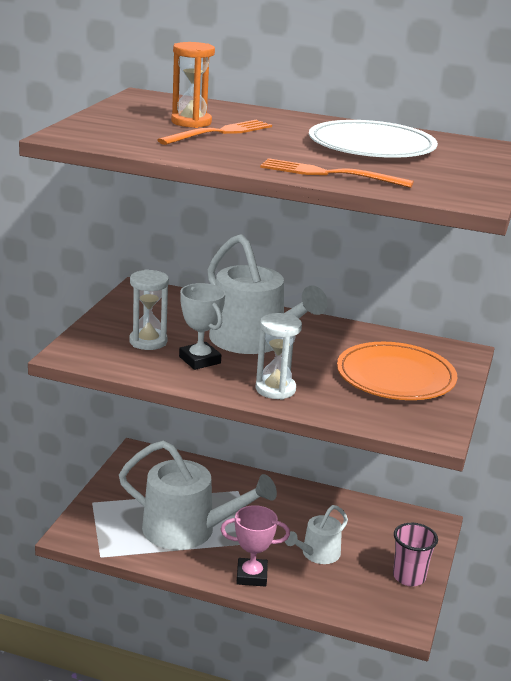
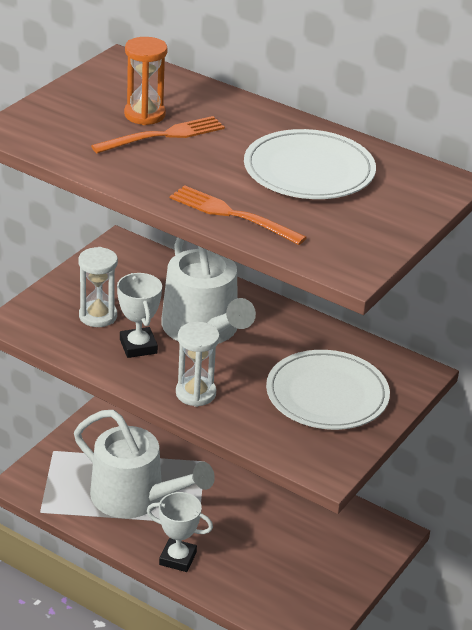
camera: 15 degrees right, 10 degrees up
pink trophy [220,505,290,587] -> white trophy [147,492,213,572]
white watering can [285,505,348,564] -> none
orange plate [337,342,457,400] -> white plate [266,350,390,430]
pink cup [393,523,438,586] -> none

